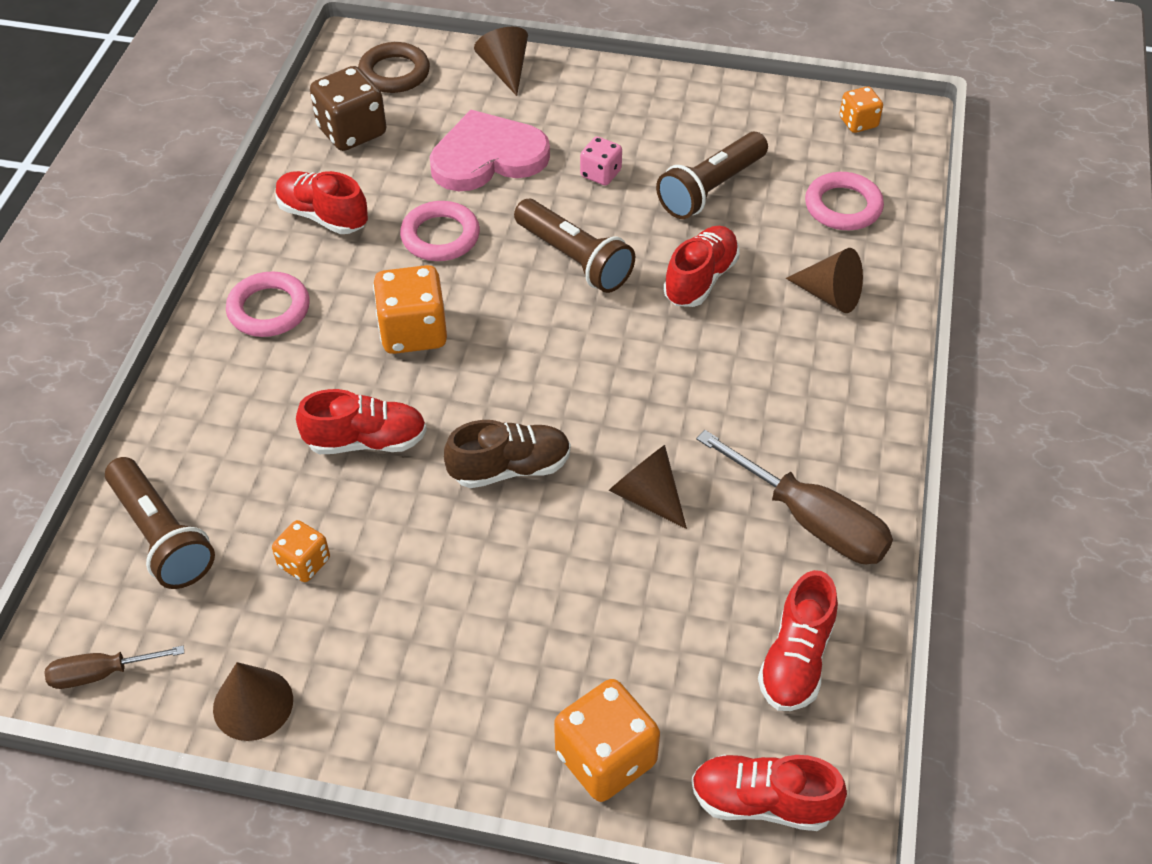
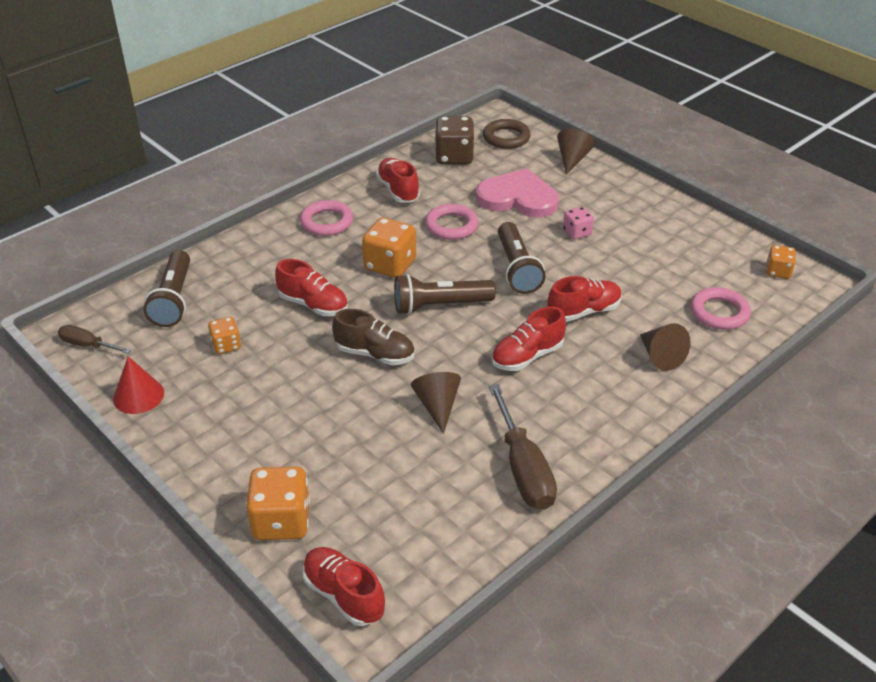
camera: 35 degrees right, 10 degrees down
brown cone [213,662,293,741] -> red cone [113,356,164,414]
brown flashlight [656,132,768,219] -> brown flashlight moved to [394,274,496,315]
red shoe [758,570,838,711] -> red shoe moved to [491,307,566,371]

